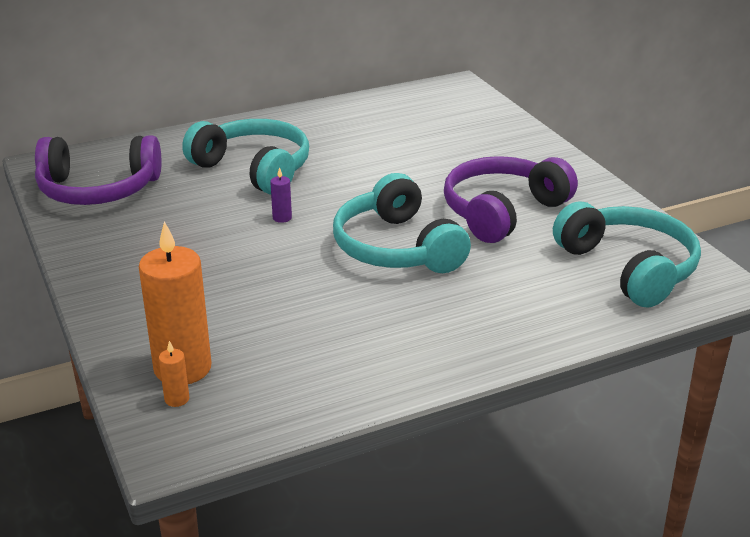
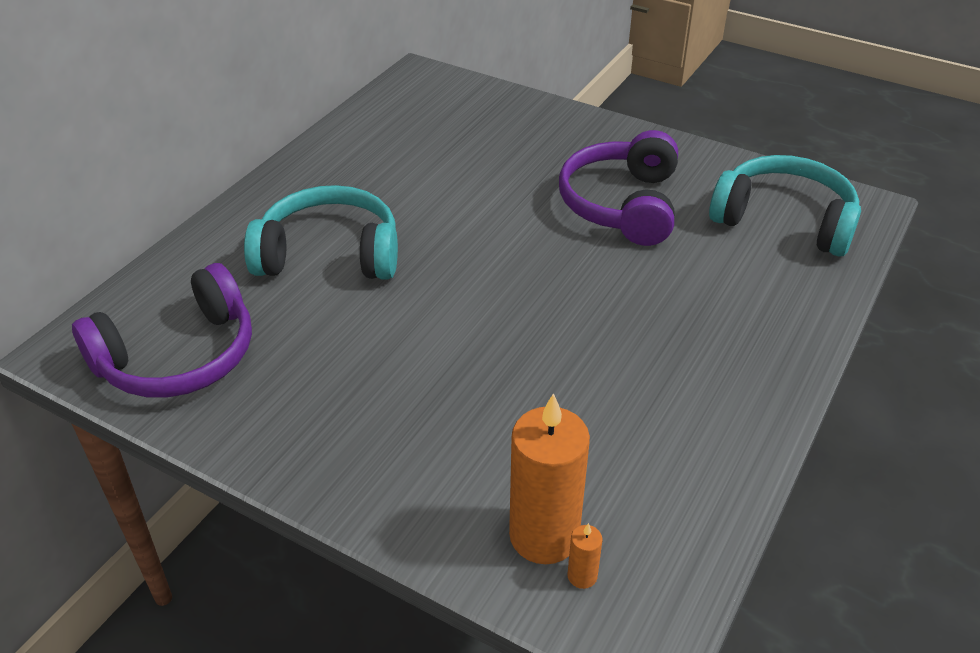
camera: 35 degrees left, 10 degrees up
purple candle [270,167,292,223] -> none
turquoise headphones [333,173,471,273] -> none

